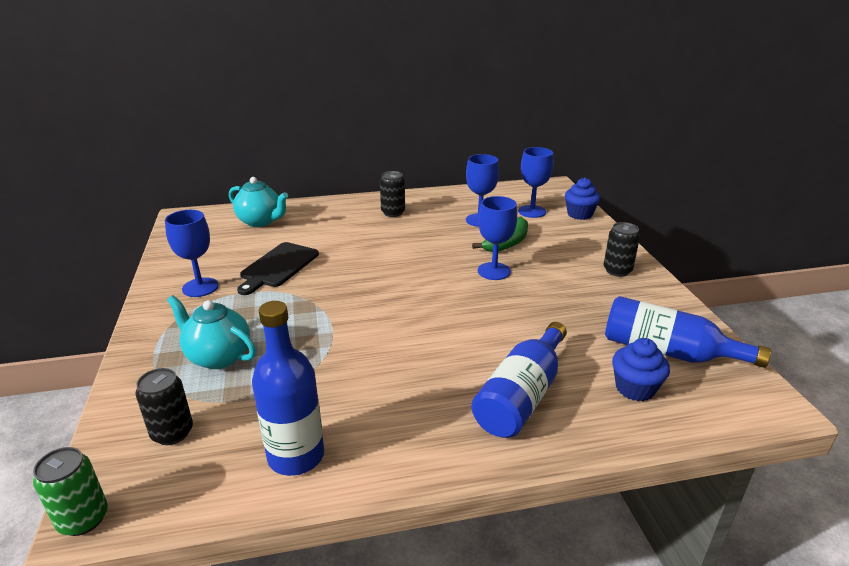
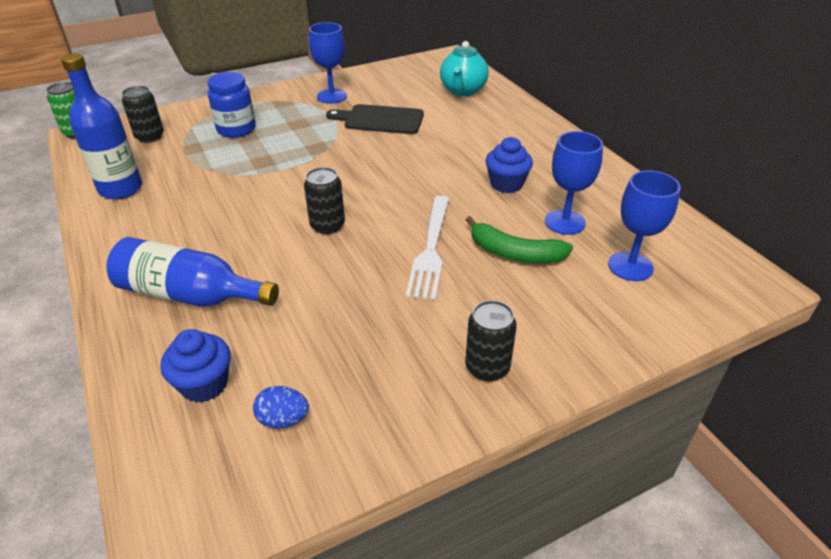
camera: 75 degrees right, 10 degrees up
turquoise teapot [167,295,256,369] -> blue jar [208,72,256,138]
black can [380,171,405,217] -> black can moved to [304,167,345,234]
blue goblet [478,196,517,280] -> white fork [406,196,449,300]
blue cupcake [565,178,600,220] -> blue cupcake moved to [485,137,533,193]
blue bottle [605,296,771,368] -> blue egg [253,386,309,429]

